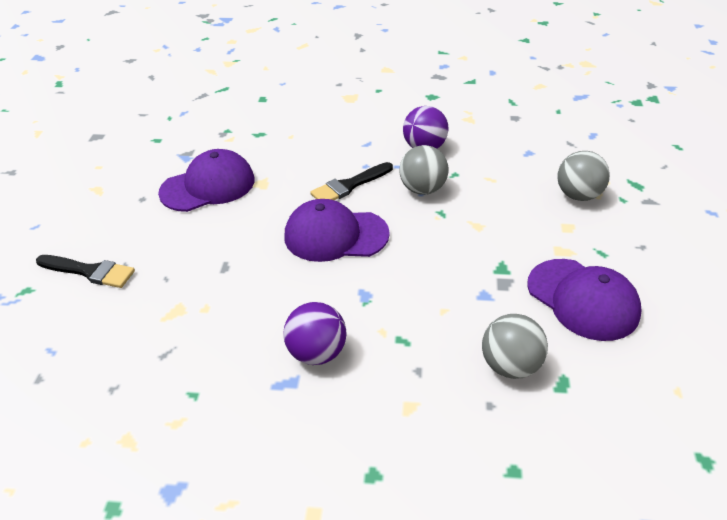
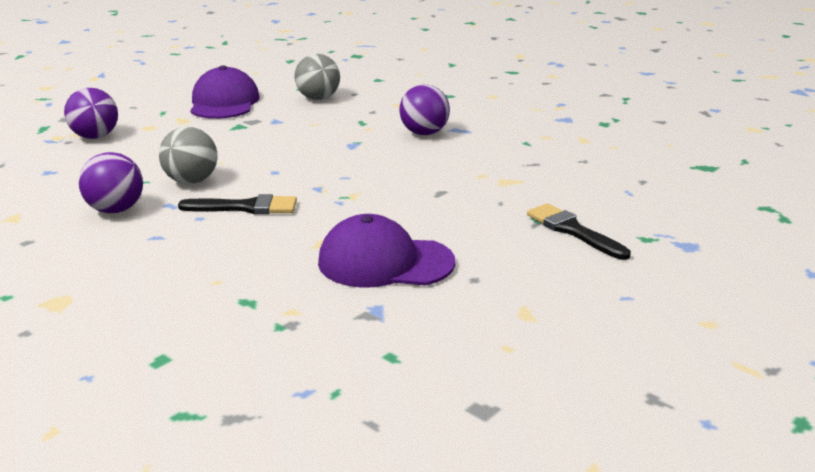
camera: 145 degrees left, 15 degrees down
purple cap [285,199,390,262] -> none
grey ball [557,151,610,201] -> purple ball [64,88,118,139]

